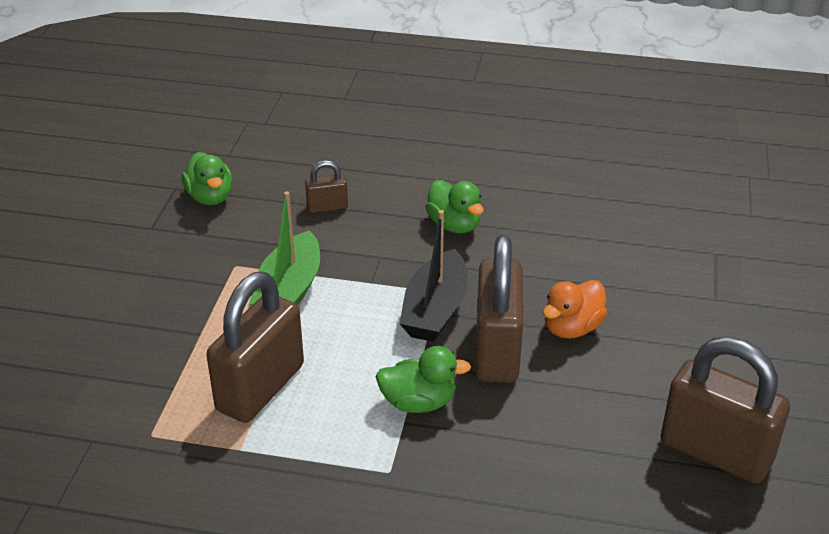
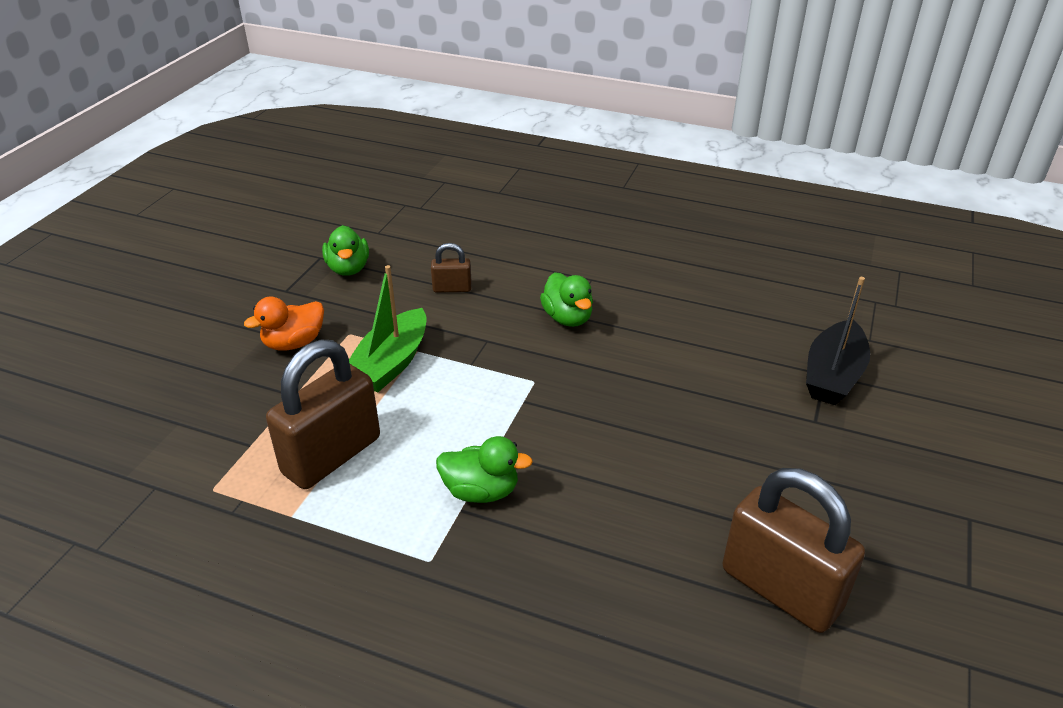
camera: 10 degrees right, 0 degrees up
black boat [399,210,468,342] -> black boat moved to [806,277,870,405]
brown padlock [475,235,523,383] -> none
orange duck [543,280,607,339] -> orange duck moved to [244,296,324,351]

